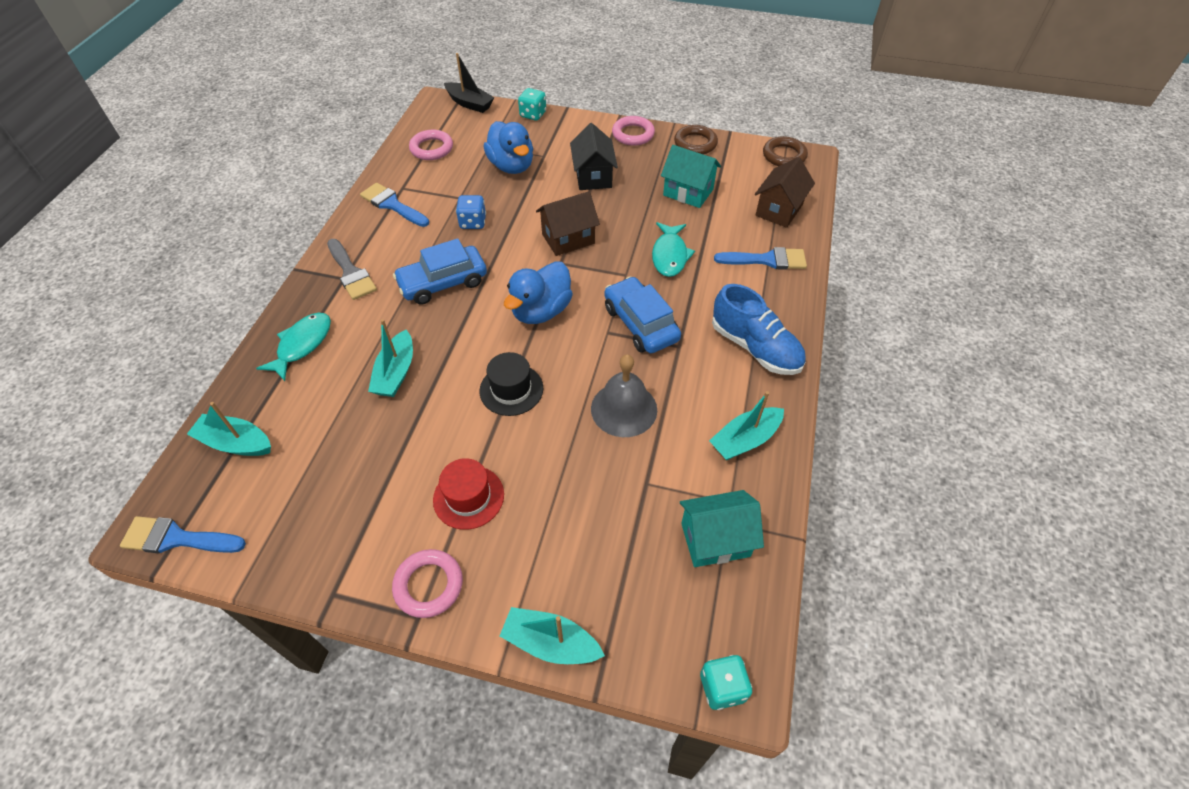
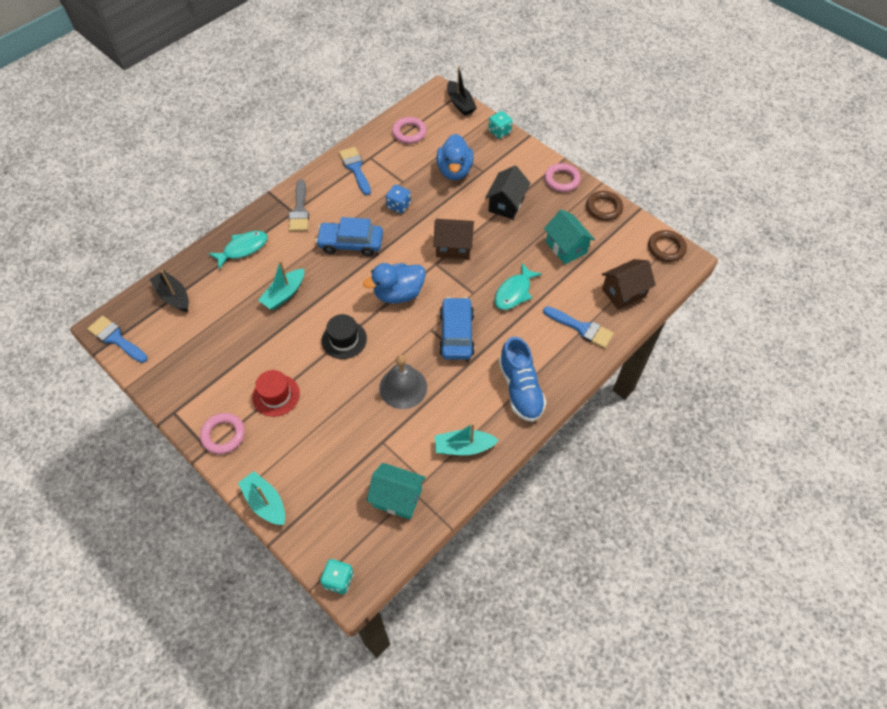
camera: 30 degrees right, 5 degrees up
turquoise boat [187,402,271,456] -> black boat [150,270,189,312]

